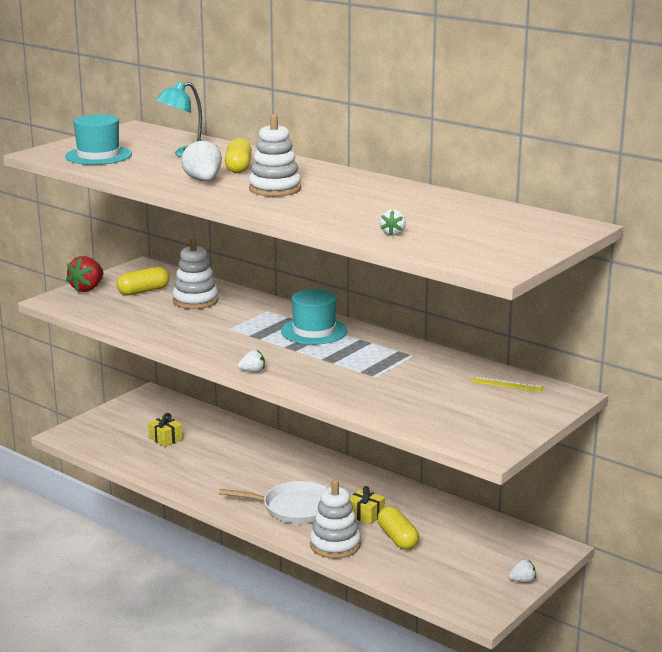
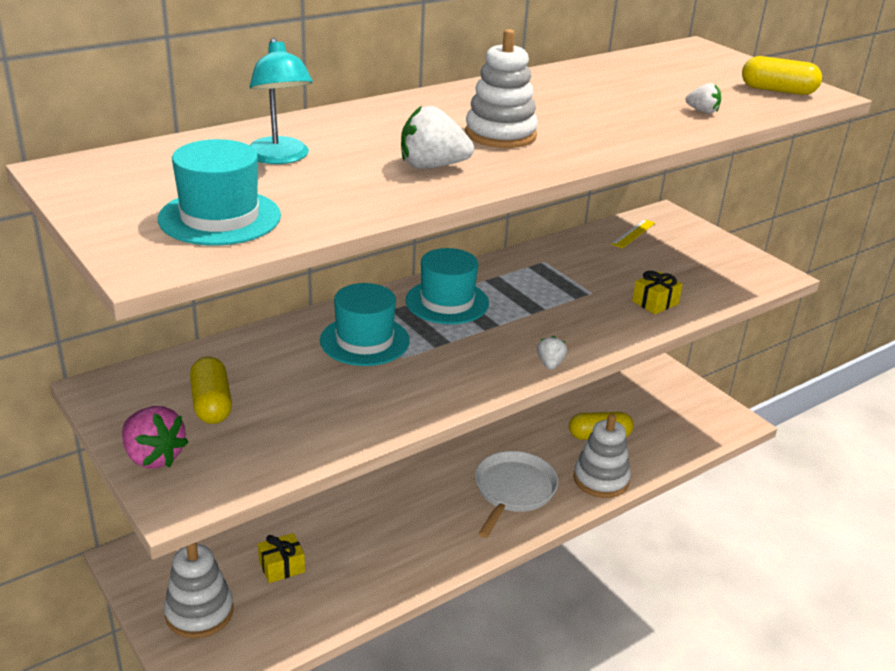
camera: 75 degrees left, 10 degrees up
red strawberry [66,256,103,292] -> pink strawberry [122,406,189,468]
white stacking toy [172,237,219,309] -> white stacking toy moved to [164,543,233,638]
yellow capsule [225,138,252,173] -> yellow capsule moved to [742,56,822,95]
yellow gift [350,486,385,525] -> yellow gift moved to [632,271,683,314]
white strawberry [508,559,536,583] -> none
none -> turquoise hat [320,283,410,366]

